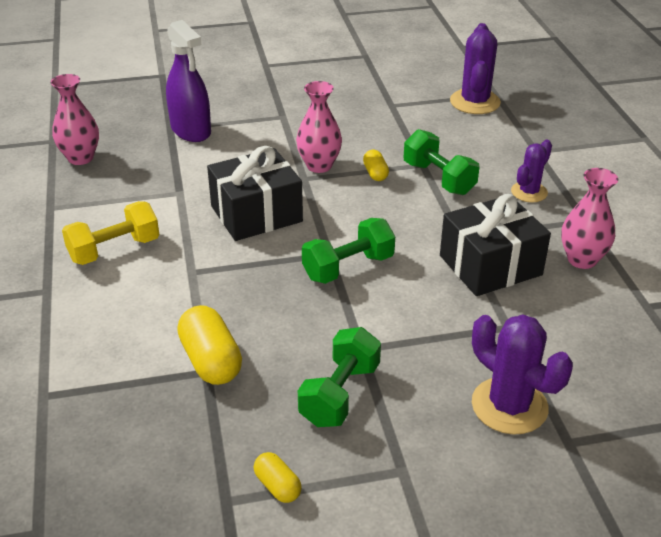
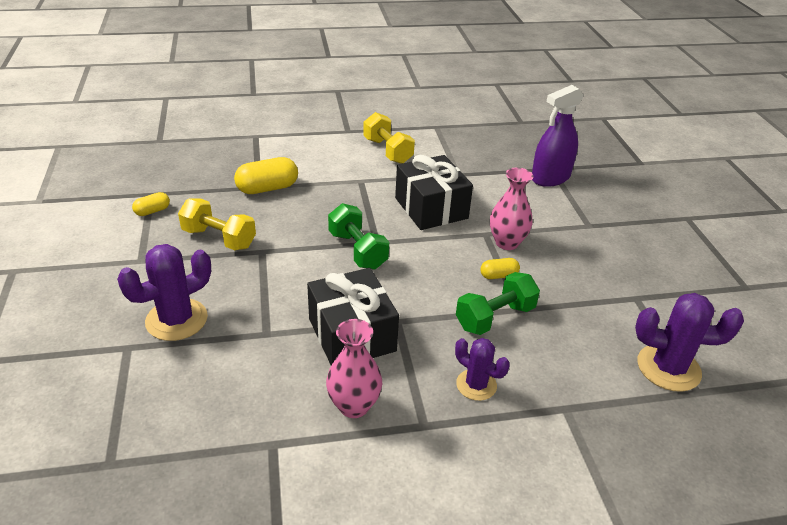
camera: 90 degrees right, 0 degrees up
pink vase [50,74,99,165] -> none
green dumbbell [298,327,381,427] -> yellow dumbbell [178,198,256,250]

